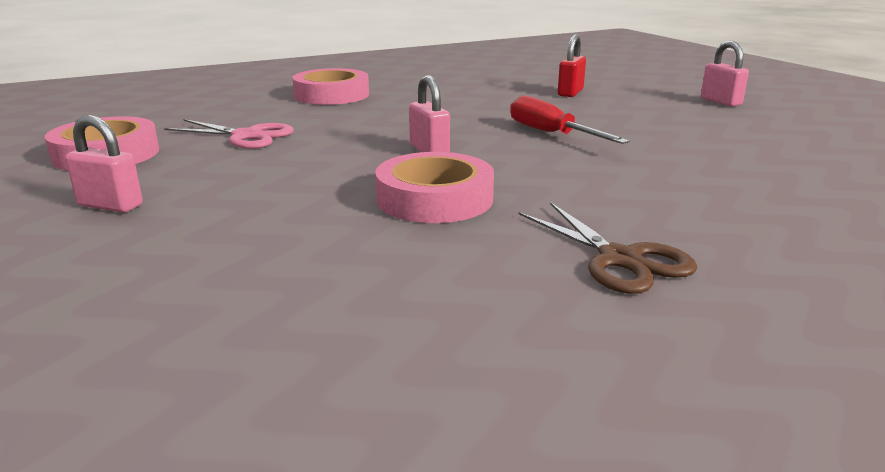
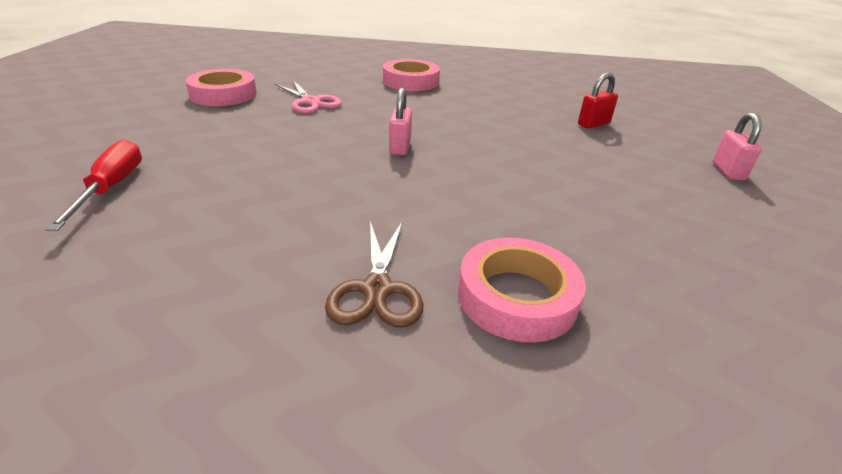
camera: 30 degrees right, 10 degrees up
pink padlock [65,115,143,213] -> none
pink tape [375,152,494,223] -> pink tape moved to [458,237,586,343]
red screwdriver [510,95,629,144] -> red screwdriver moved to [45,139,142,231]

